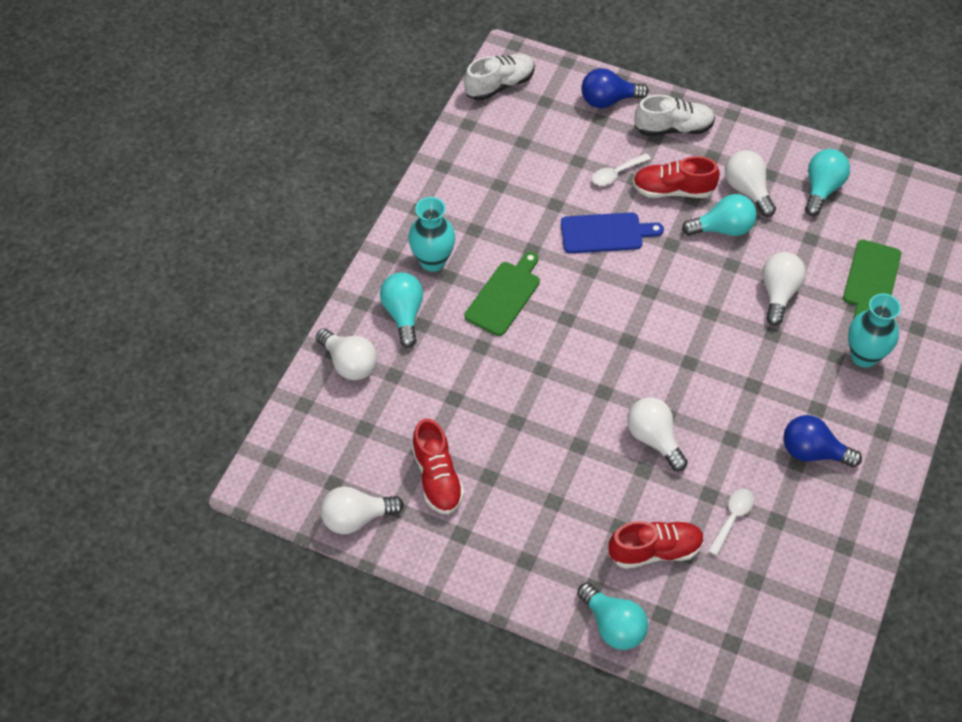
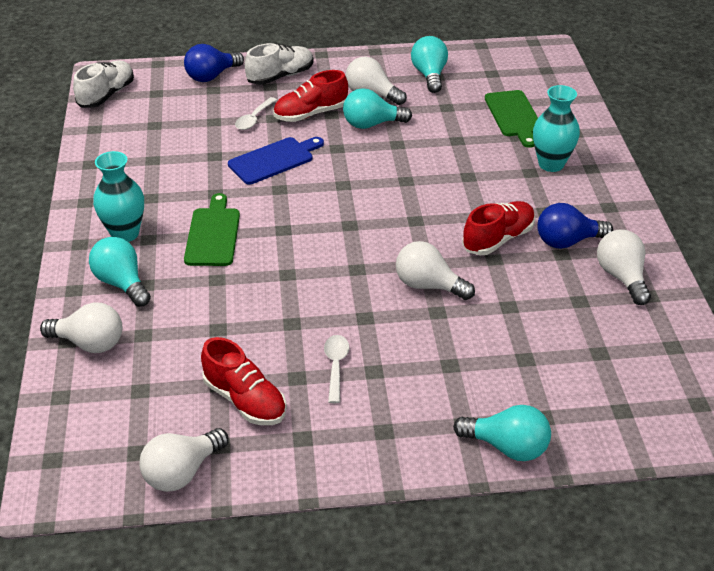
camera: 30 degrees left, 15 degrees down
red shoe [609,521,704,569] -> red shoe moved to [462,201,535,255]
turquoise light bulb [682,194,757,236] -> turquoise light bulb turned 150 degrees counterclockwise [343,88,412,129]
white spoon [708,489,754,556] -> white spoon moved to [324,335,349,403]
white light bulb [762,252,806,325] -> white light bulb moved to [597,230,651,305]

